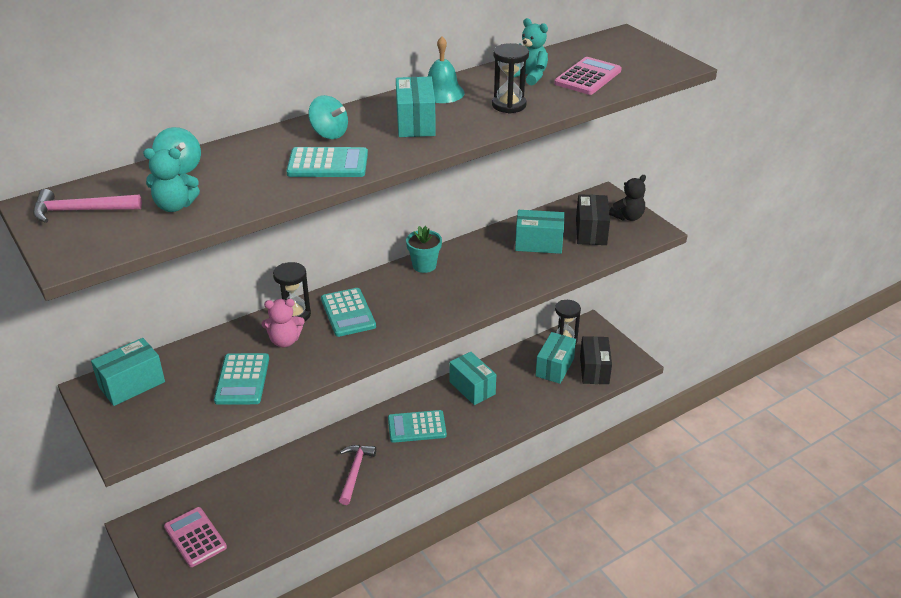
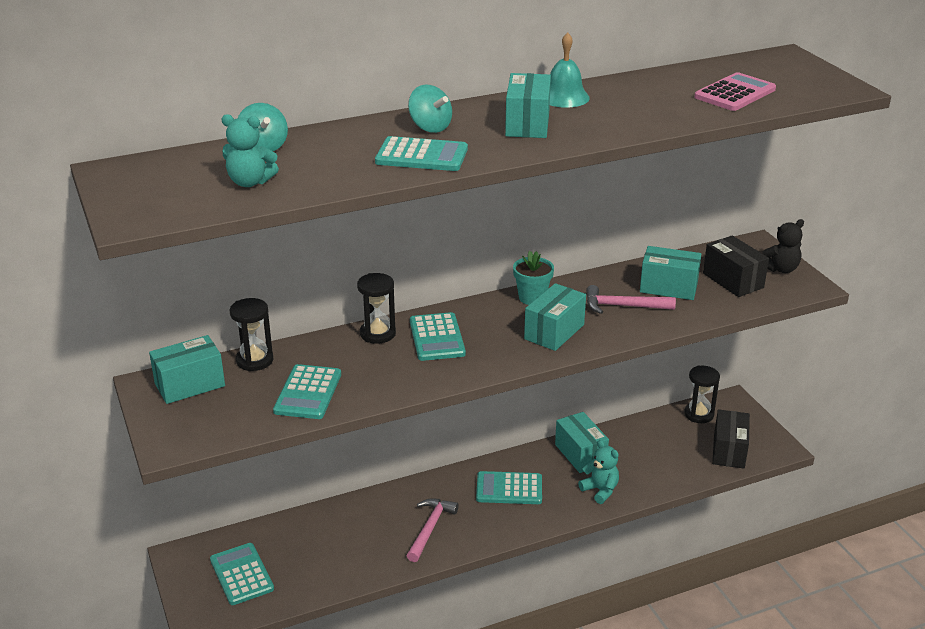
camera: 10 degrees right, 5 degrees down
pink hammer [33,189,142,223] -> pink hammer moved to [586,285,676,314]
pink calculator [164,507,227,567] -> turquoise calculator [210,543,274,605]
pink teddy bear [262,299,305,347] -> none
black hourglass [492,43,529,114] -> black hourglass moved to [230,298,273,371]
turquoise teddy bear [514,18,548,86] -> turquoise teddy bear moved to [578,440,619,504]
turquoise box [536,332,576,384] -> turquoise box moved to [524,283,586,351]
black box [576,194,610,245] -> black box turned 45 degrees counterclockwise [703,235,769,297]

